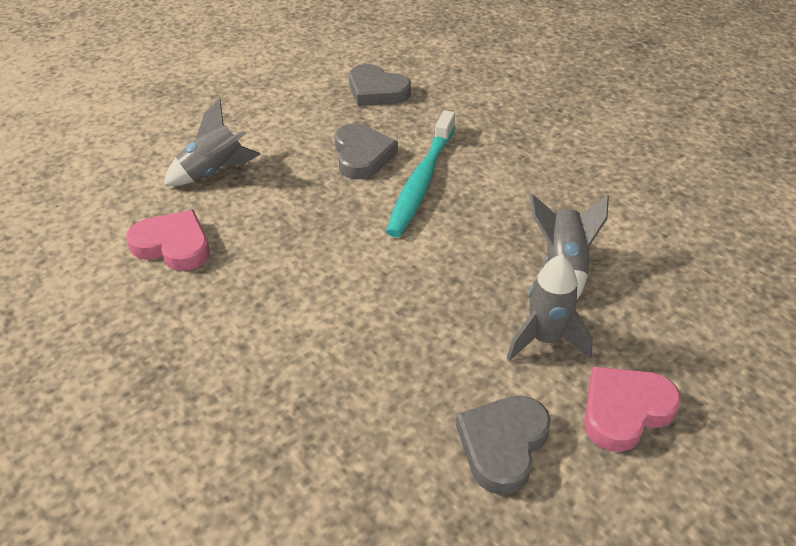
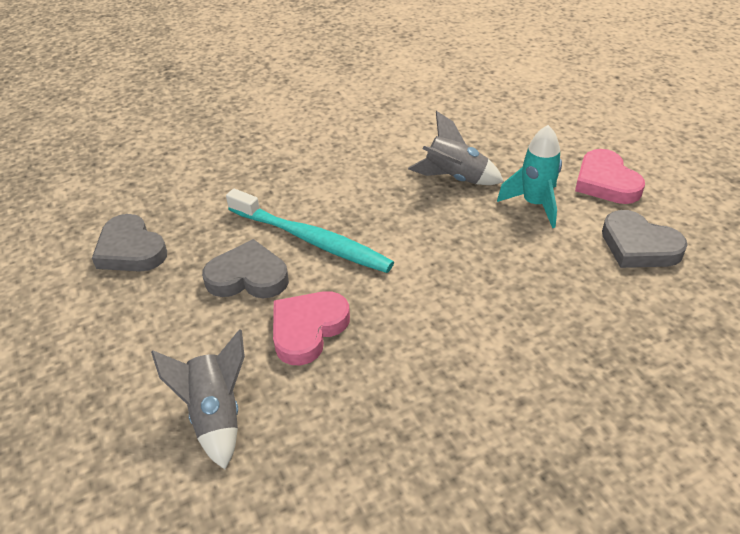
camera: 75 degrees left, 0 degrees up
pink heart [126,210,210,271] -> pink heart moved to [273,291,350,365]
grey heart [349,64,411,106] -> grey heart turned 90 degrees clockwise [92,214,167,272]
grey rocket [507,254,593,361] -> turquoise rocket [497,125,562,228]

